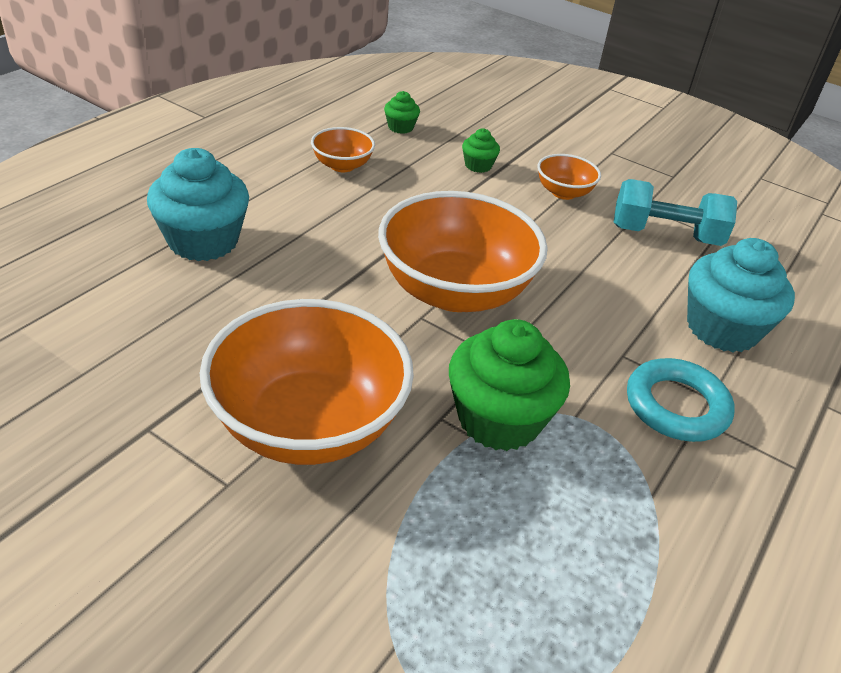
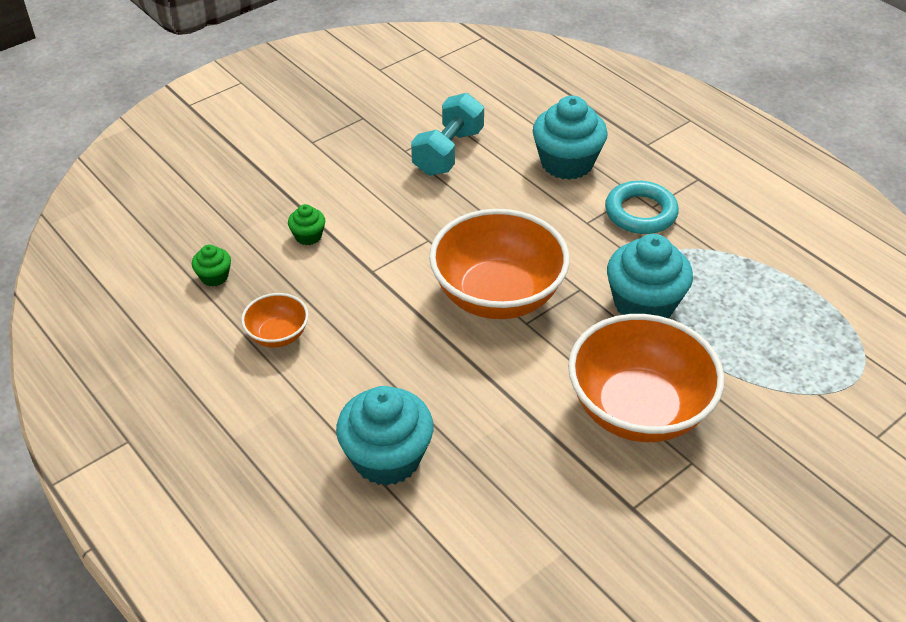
camera: 70 degrees left, 5 degrees up
green cupcake [449,319,570,451] -> turquoise cupcake [607,234,693,318]
orange bowl [537,154,601,200] -> none

